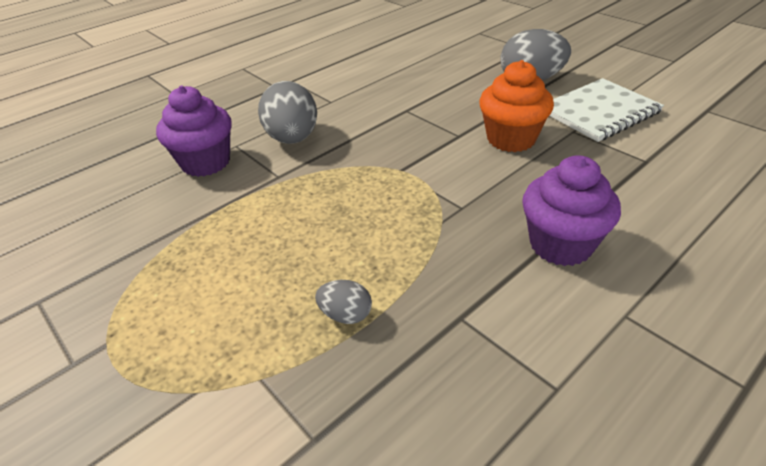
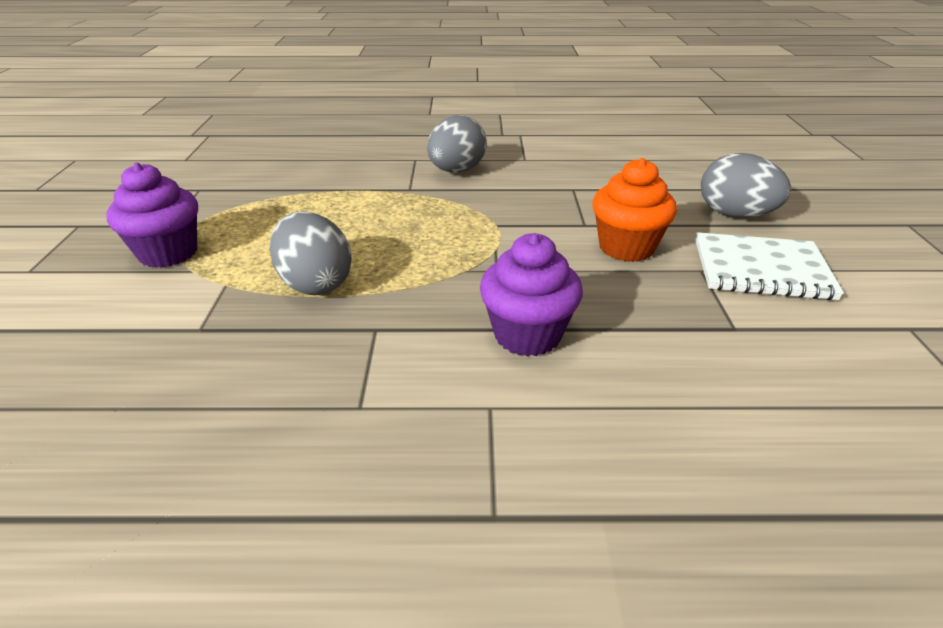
camera: 40 degrees right, 5 degrees down
purple cupcake [156,85,232,177] -> purple cupcake moved to [106,162,198,268]
grey egg [315,280,372,324] -> grey egg [269,211,352,295], size x1.98

